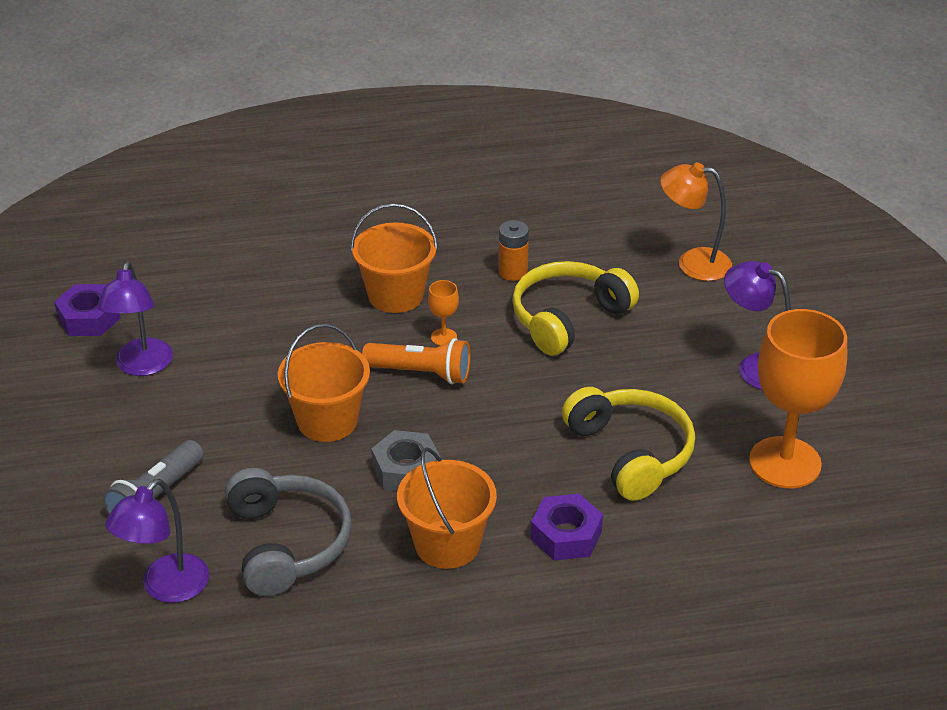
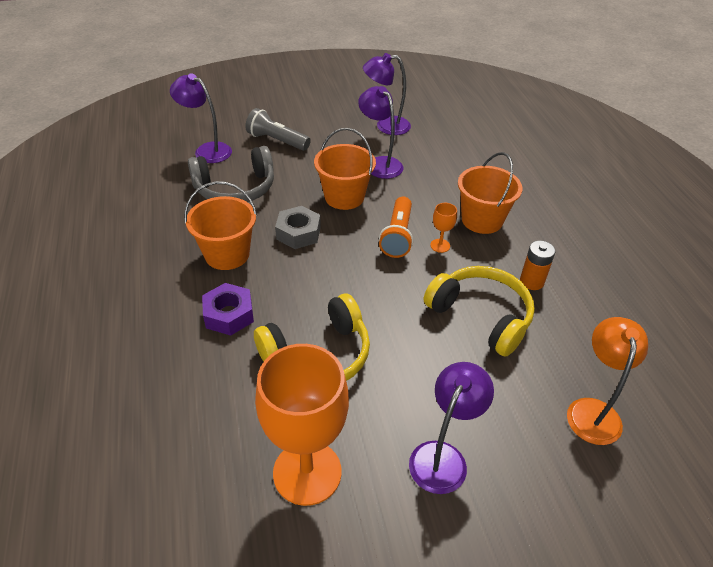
camera: 85 degrees right, 5 degrees up
purple nut [54,284,121,336] -> none
none -> purple lamp [358,86,403,179]

